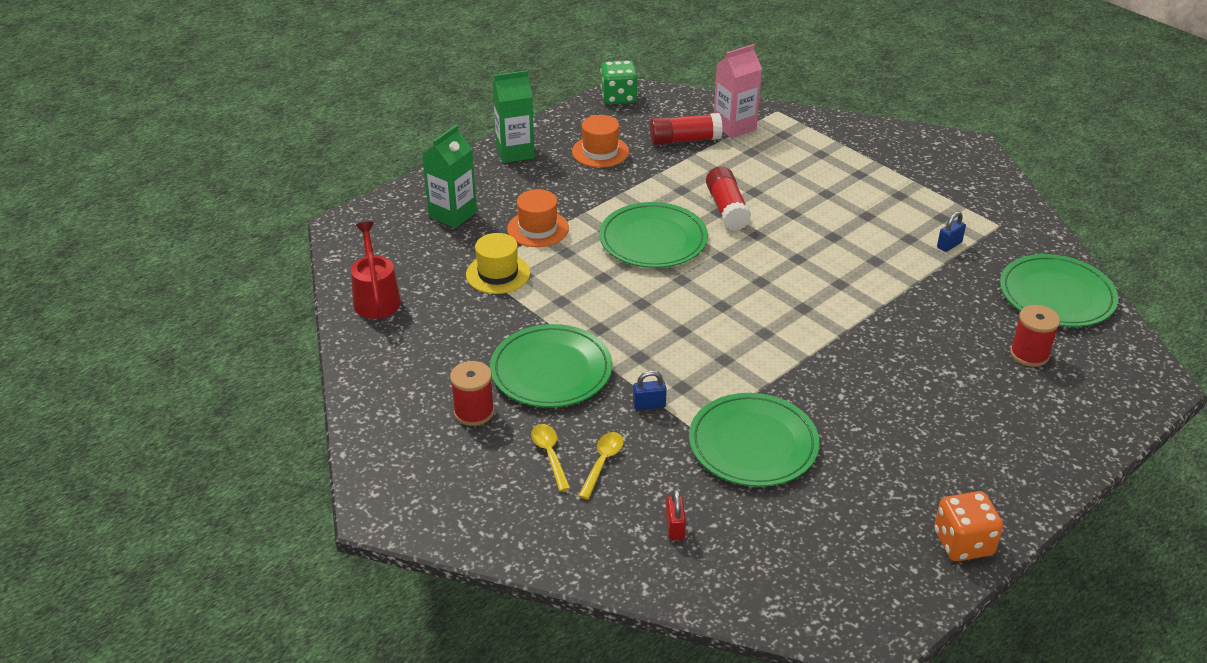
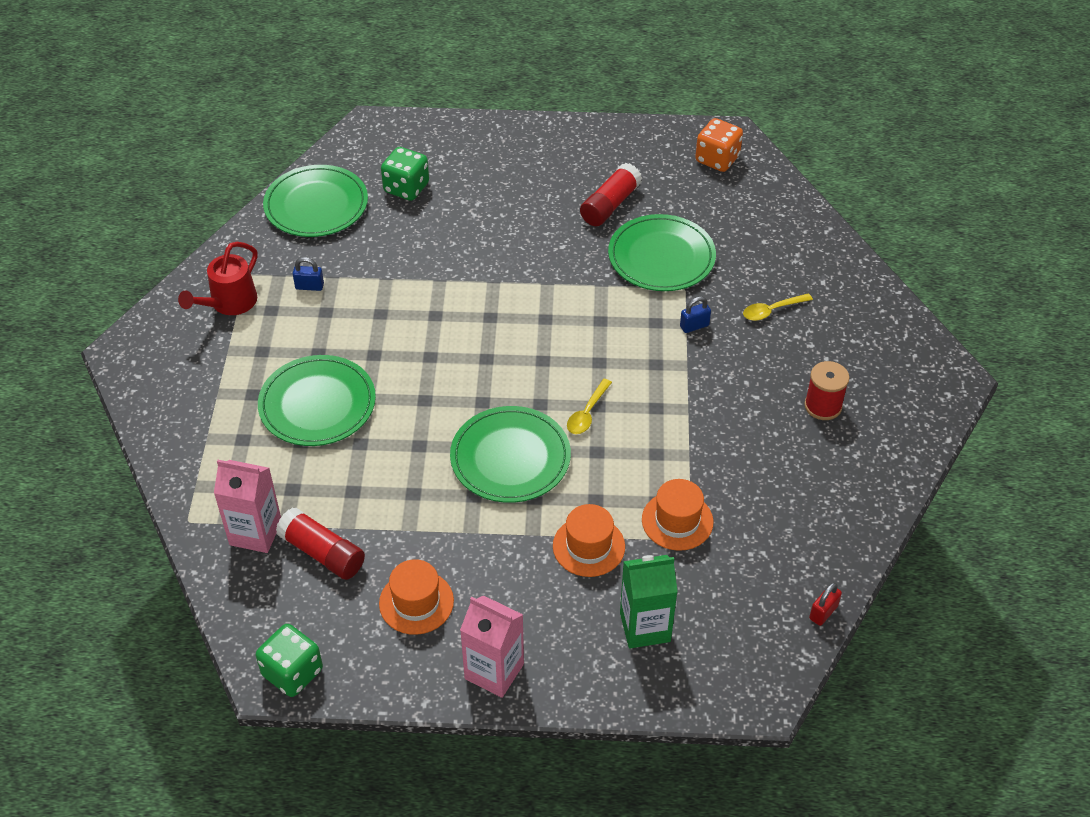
camera: 135 degrees left, 10 degrees up
red watering can [351,222,401,319] -> red watering can moved to [178,242,258,315]
yellow hat [466,233,530,294] -> orange hat [642,479,714,551]
green plate [490,324,612,407] -> green plate moved to [258,355,376,446]
green carton [492,70,535,163] -> pink carton [460,596,524,698]
yellow spoon [531,424,570,491] -> yellow spoon moved to [567,379,612,434]
blue padlock [633,370,667,410] -> blue padlock turned 60 degrees counterclockwise [680,296,711,333]
red padlock [665,489,686,541] -> red padlock moved to [809,582,842,626]
red glue stick [706,166,751,231] -> red glue stick moved to [580,163,642,226]
orange dice [934,491,1003,561] -> orange dice moved to [695,118,743,172]
red spool [1010,305,1060,367] -> green dice [381,147,429,201]

